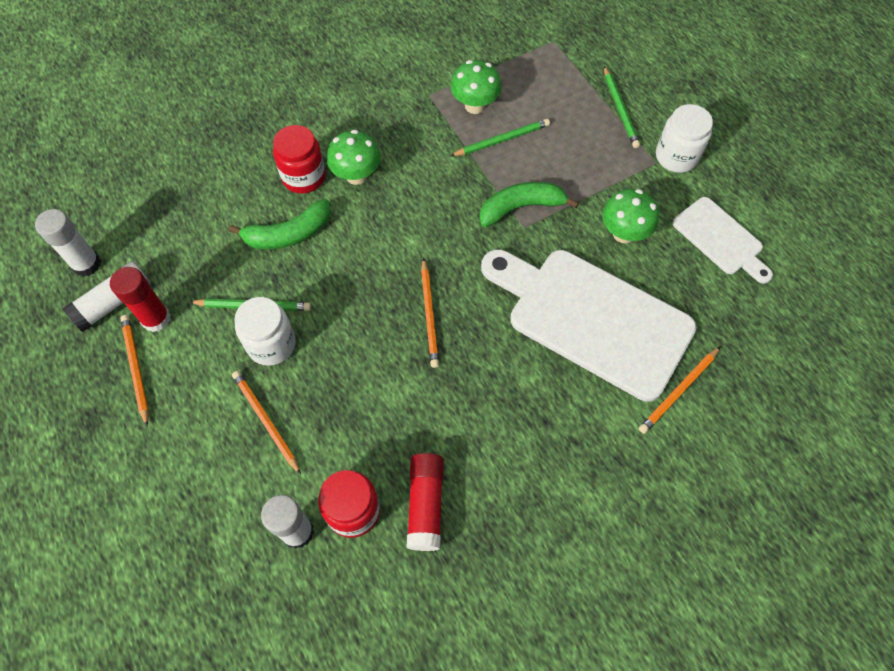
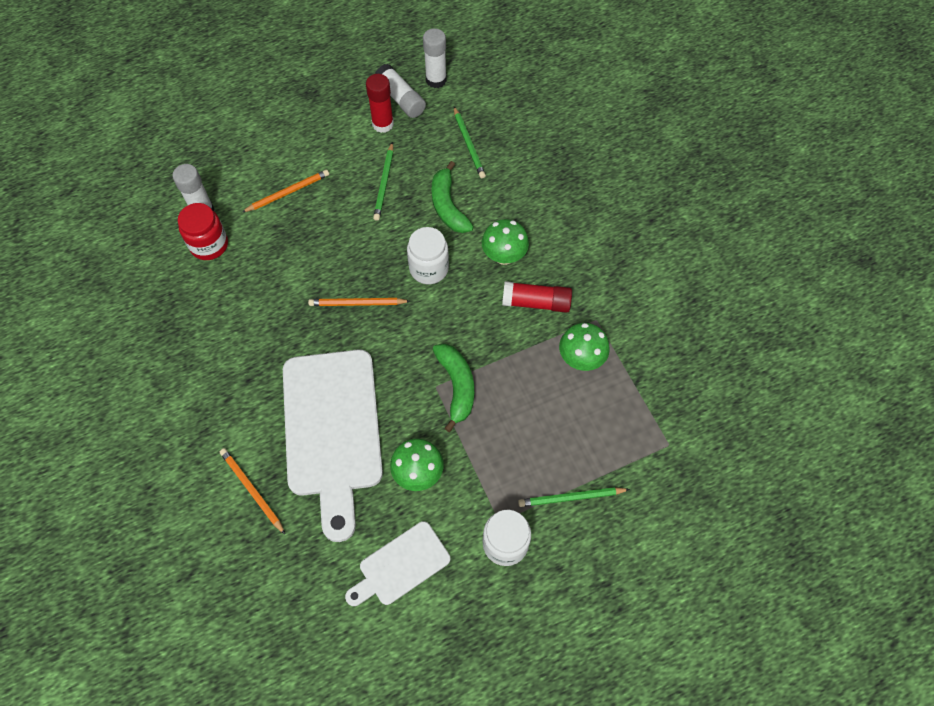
camera: 95 degrees right, 0 degrees up
orange pencil [120,315,149,427] -> none
white jar [234,297,296,366] -> white jar moved to [407,227,449,284]
red jar [273,125,326,194] -> none
red glue stick [407,453,444,551] -> red glue stick moved to [502,281,572,313]
green pencil [451,119,550,156] -> green pencil moved to [454,107,486,178]
white cutting board [481,249,697,402] -> white cutting board turned 135 degrees clockwise [283,349,383,542]

